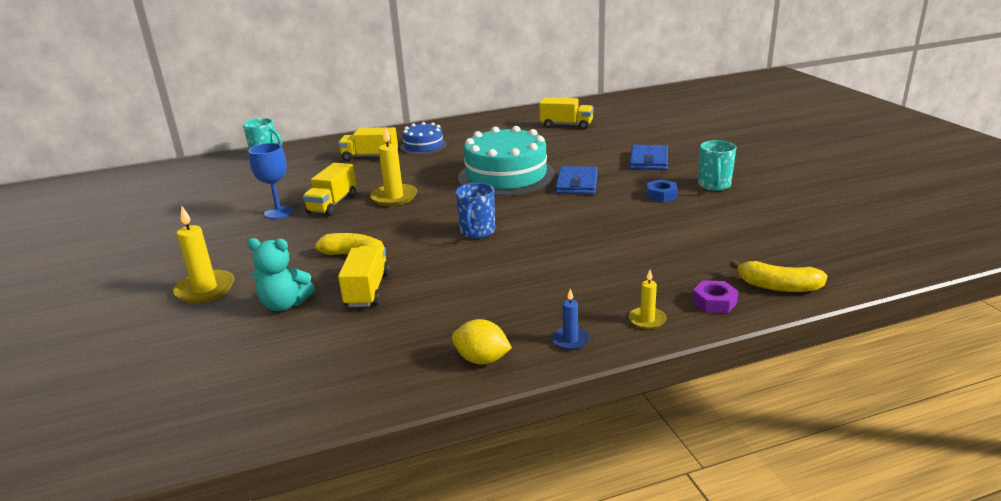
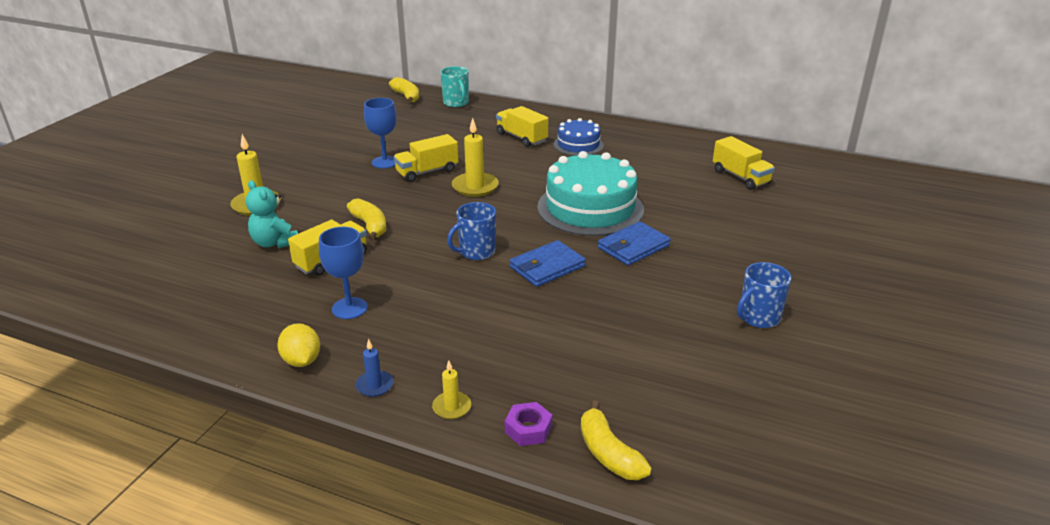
camera: 40 degrees right, 5 degrees up
blue wallet [630,145,668,170] -> blue wallet moved to [510,240,586,287]
blue nut [647,179,678,203] -> none
turquoise mug [698,140,736,191] -> blue mug [737,262,791,328]
none -> blue goblet [319,227,368,319]
none -> yellow banana [389,77,419,103]

